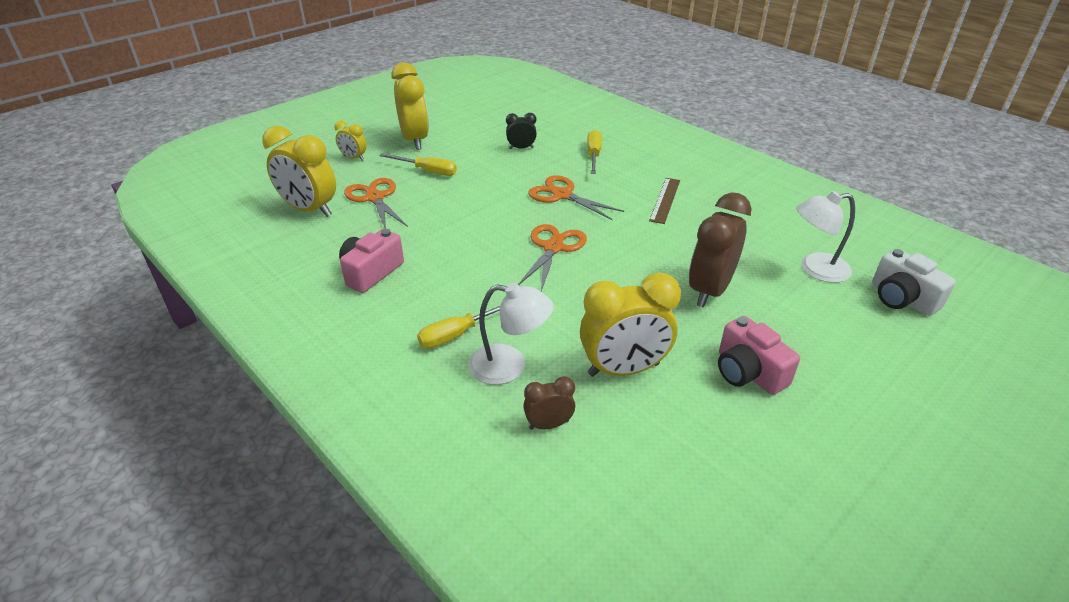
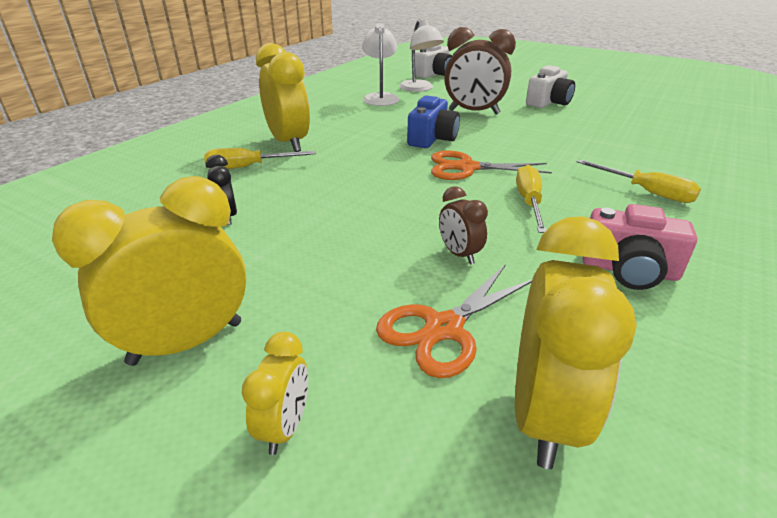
camera: 105 degrees left, 5 degrees down
yellow screwdriver [379,153,457,176] -> yellow screwdriver moved to [516,165,546,233]
white lamp [468,282,553,385] -> white lamp moved to [362,23,400,106]
brown clock [523,376,575,430] -> brown clock moved to [439,186,488,265]
orange scissors [528,175,624,220] -> none
yellow clock [580,273,681,377] -> yellow clock moved to [256,43,310,152]
brown ruler [649,178,680,224] -> none
pink camera [718,316,800,395] -> white camera [526,65,575,108]
none -> blue camera [407,96,460,148]

